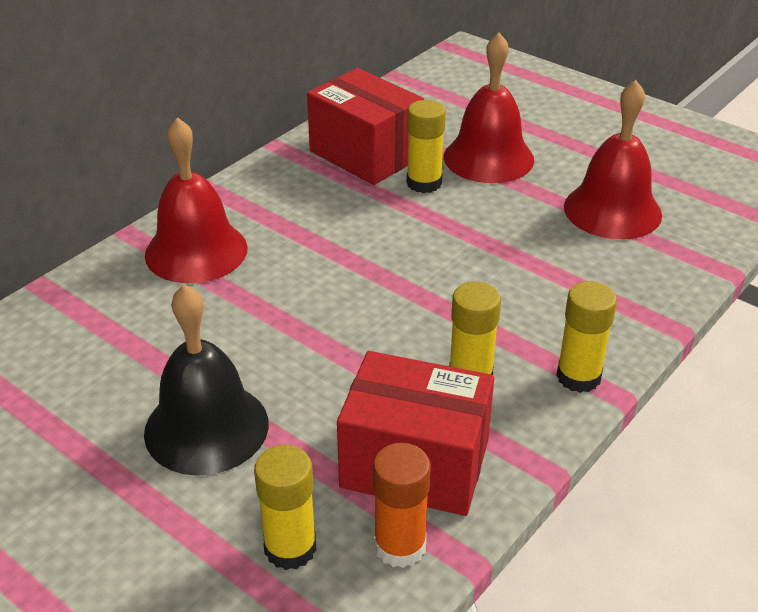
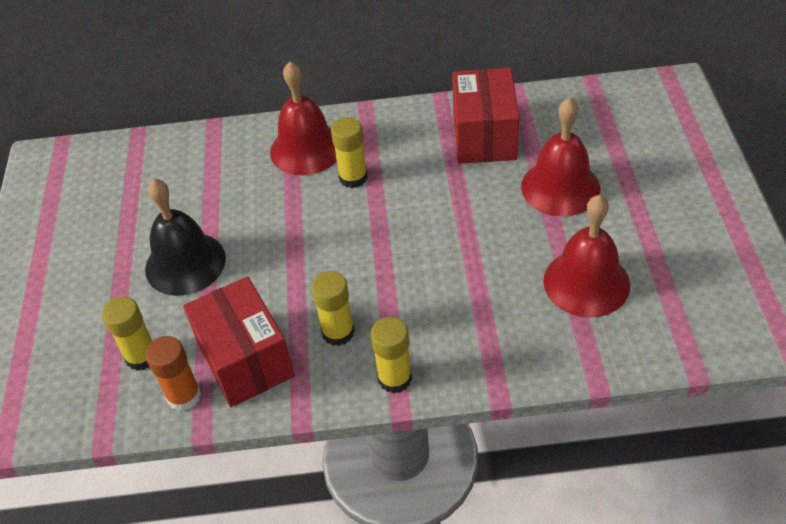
camera: 50 degrees right, 10 degrees up
yellow glue stick [407,100,446,193] -> yellow glue stick moved to [331,117,368,188]

